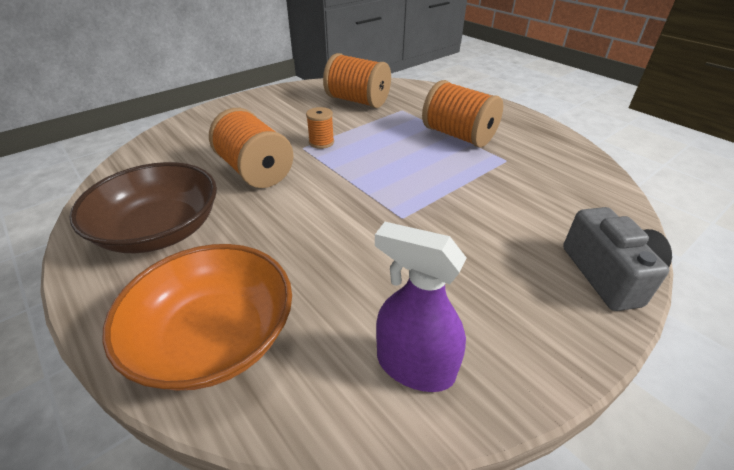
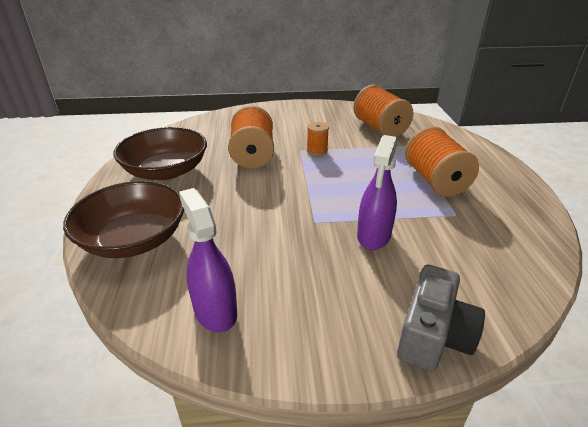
camera: 35 degrees right, 5 degrees down
orange bowl [102,244,292,390] -> brown bowl [63,181,184,258]
none -> purple spray bottle [357,135,397,250]

